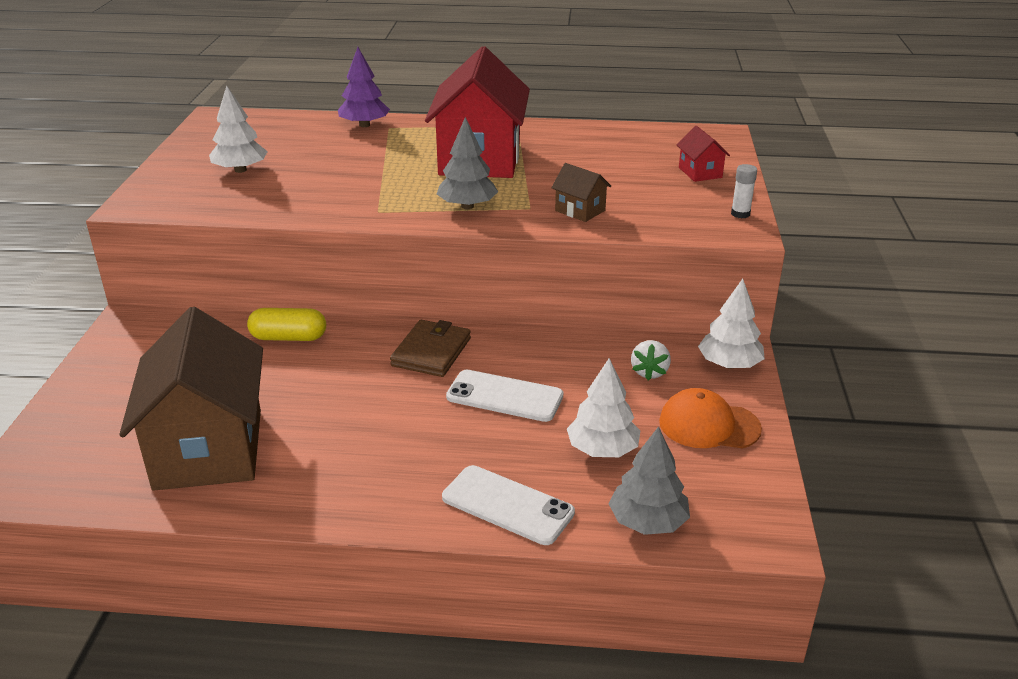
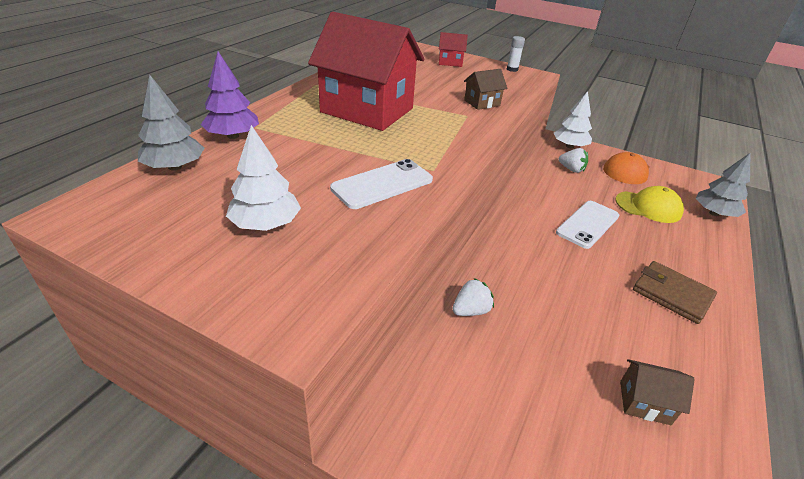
camera: 70 degrees left, 5 degrees up
brown house [119,307,263,491] -> brown house [620,359,695,425], size x0.41
yellow capsule [247,308,326,341] -> white strawberry [453,278,494,316]
brown wallet [390,320,471,377] -> brown wallet moved to [633,261,717,324]
grey tree [437,117,498,209] -> grey tree moved to [138,75,204,171]
white phone [442,465,575,545] -> white phone moved to [330,159,433,209]
white tree [567,358,641,457] -> yellow cap [615,186,684,223]

